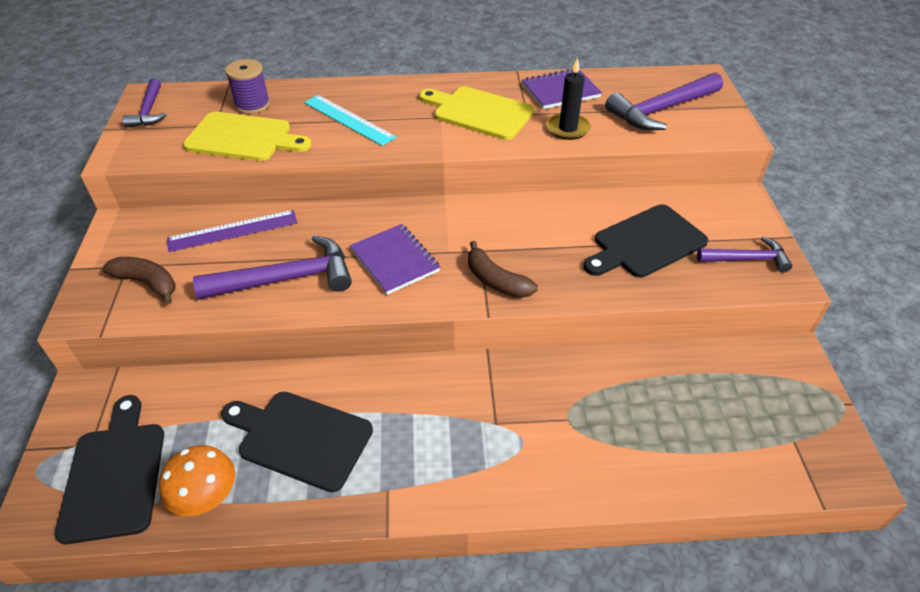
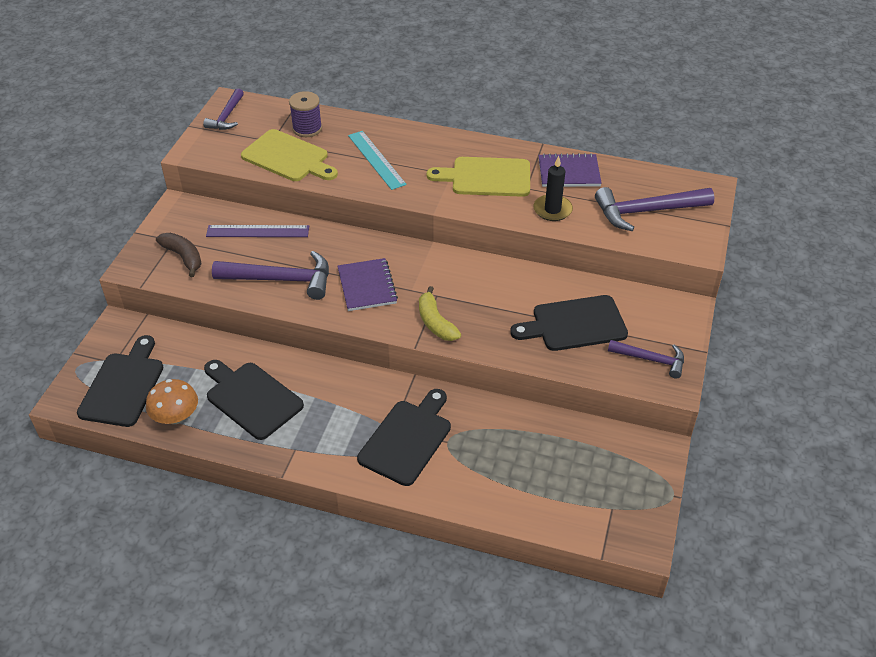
camera: 20 degrees right, 0 degrees up
yellow cutting board [419,86,534,140] -> yellow cutting board turned 45 degrees counterclockwise [427,157,530,197]
brown banana [468,241,538,298] -> yellow banana [419,286,461,341]
none -> black cutting board [357,389,451,486]

